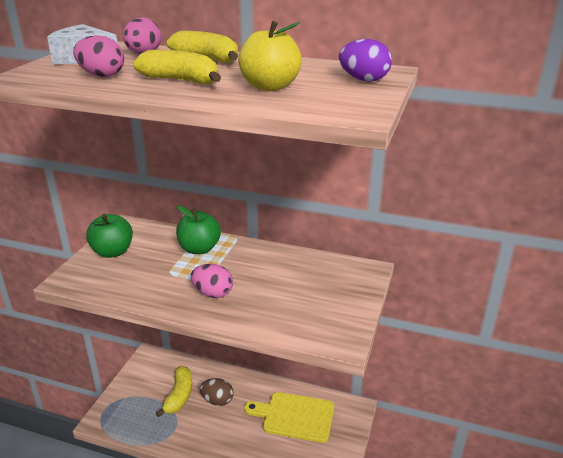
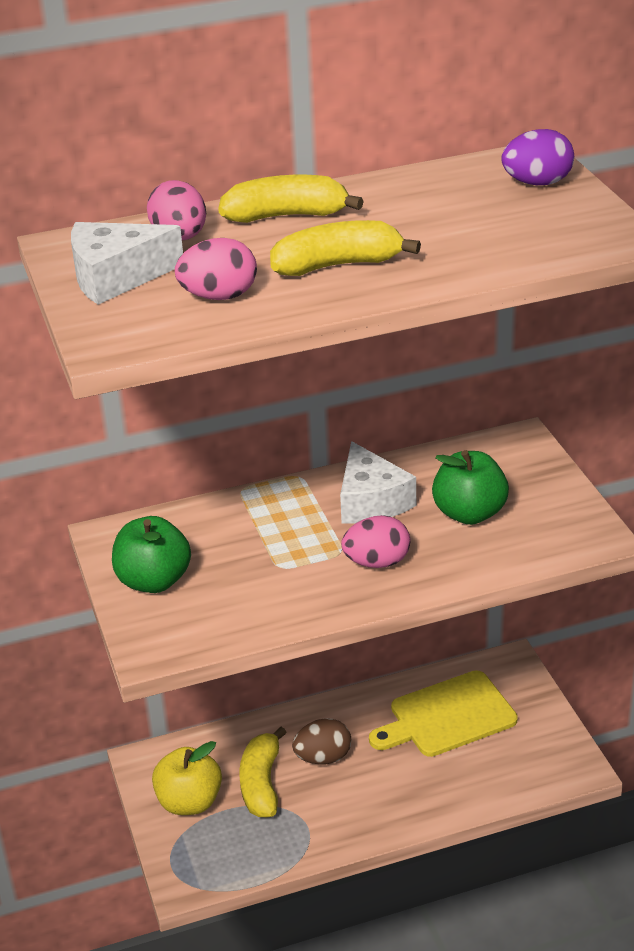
camera: 35 degrees left, 5 degrees up
yellow banana [156,366,192,417] -> yellow banana turned 150 degrees counterclockwise [239,727,287,817]
green apple [176,205,221,254] -> green apple moved to [432,450,509,525]
yellow apple [238,21,302,91] -> yellow apple moved to [152,741,222,815]
none -> white cheese [340,441,416,523]

